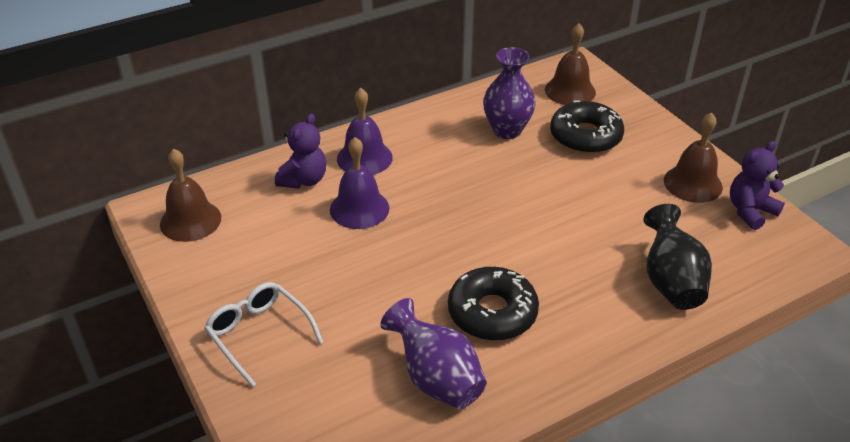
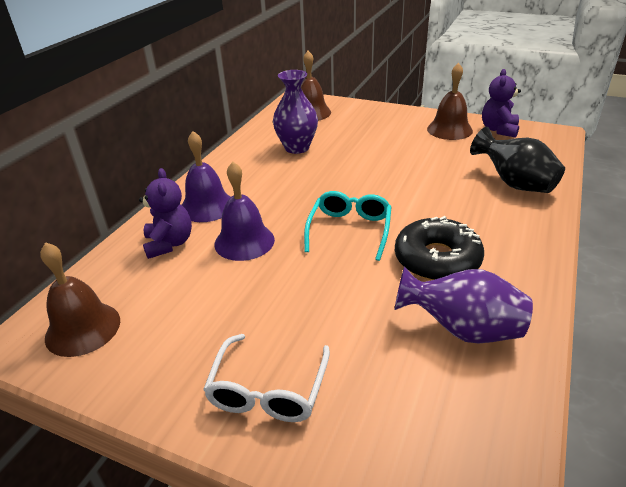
camera: 35 degrees left, 5 degrees down
white glasses [204,282,323,387] -> white glasses turned 90 degrees counterclockwise [203,334,330,422]
black donut [550,100,624,154] -> none
none -> turquoise glasses [304,191,392,261]

